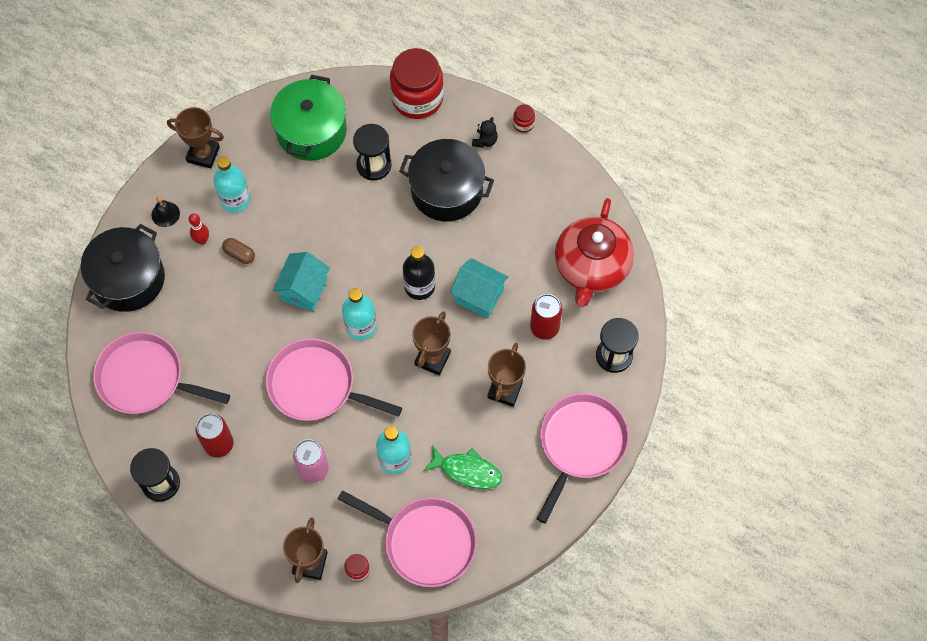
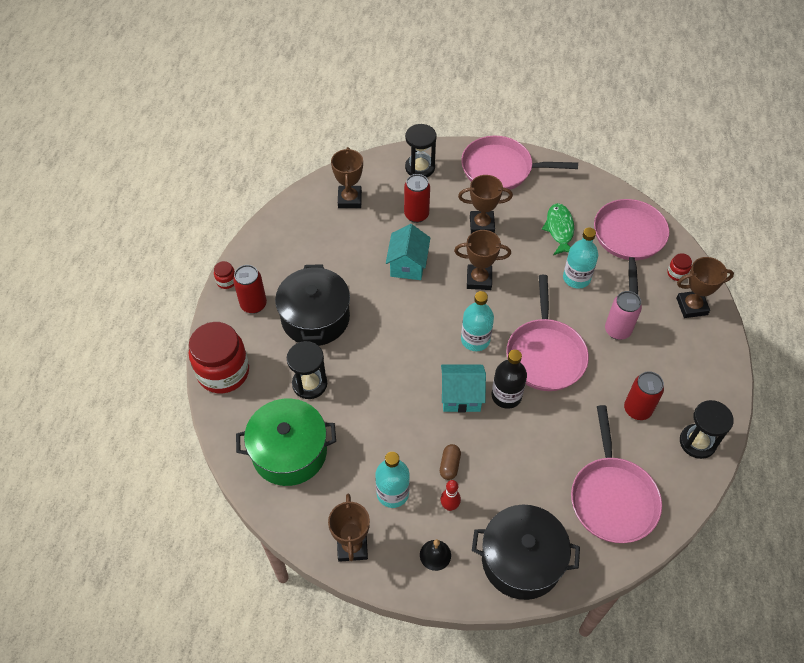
camera: 110 degrees left, 10 degrees down
black bottle [403,246,435,300] -> black bottle moved to [492,350,527,409]
black teddy bear [472,117,498,148] -> red can [233,265,267,314]
red teapot [555,198,634,307] -> brown trophy [331,147,363,208]

